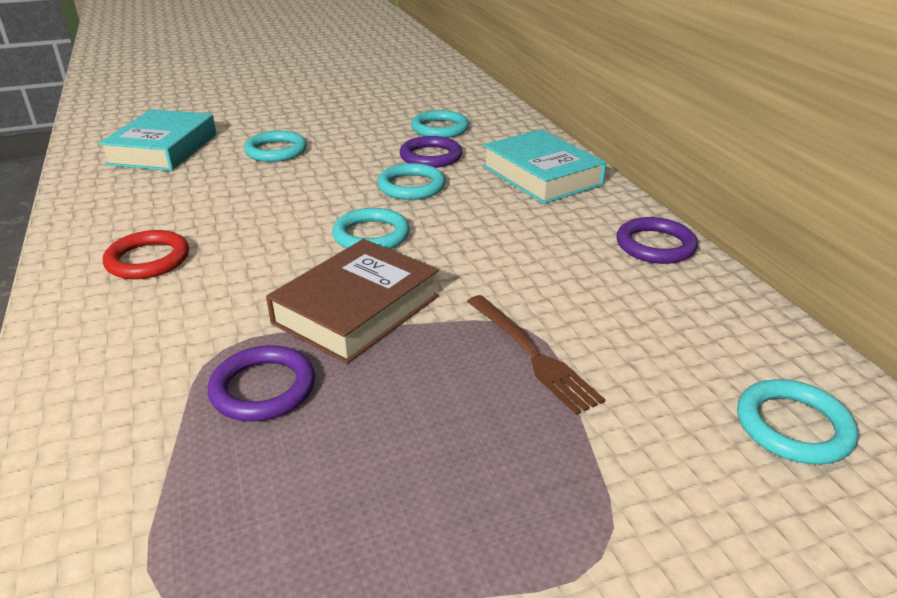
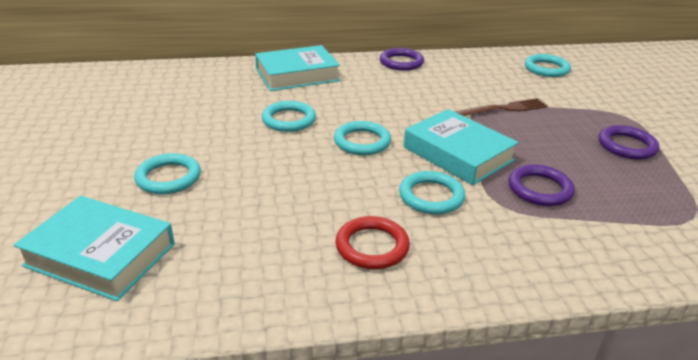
camera: 80 degrees left, 0 degrees up
brown book [266,239,439,364] -> turquoise book [404,109,519,185]
purple ring [400,136,462,168] -> purple ring moved to [599,125,660,160]
turquoise ring [411,110,469,138] -> turquoise ring moved to [399,171,465,214]

